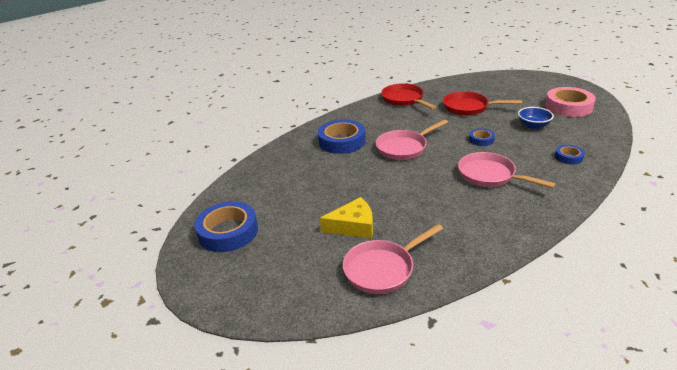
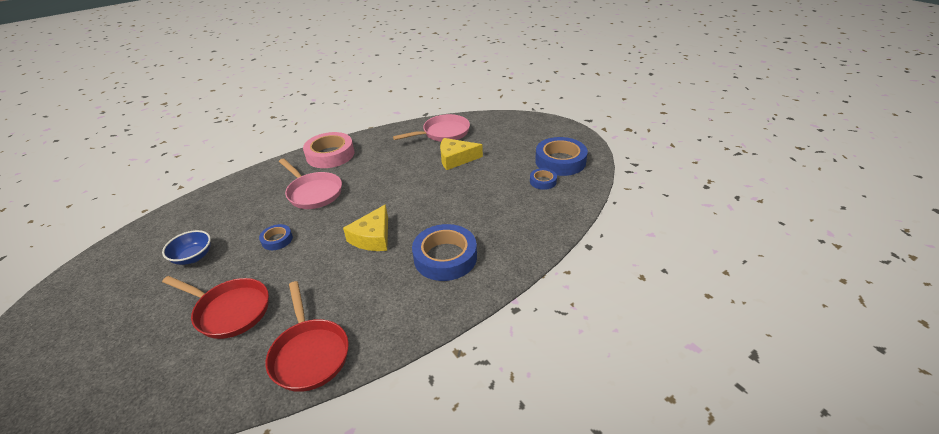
camera: 175 degrees left, 5 degrees up
pink pan [376,119,448,160] -> yellow cheese [343,204,388,251]
pink tape [545,87,596,117] -> pink tape moved to [303,132,355,168]
blue tape [555,145,585,164] -> blue tape moved to [530,168,557,190]

